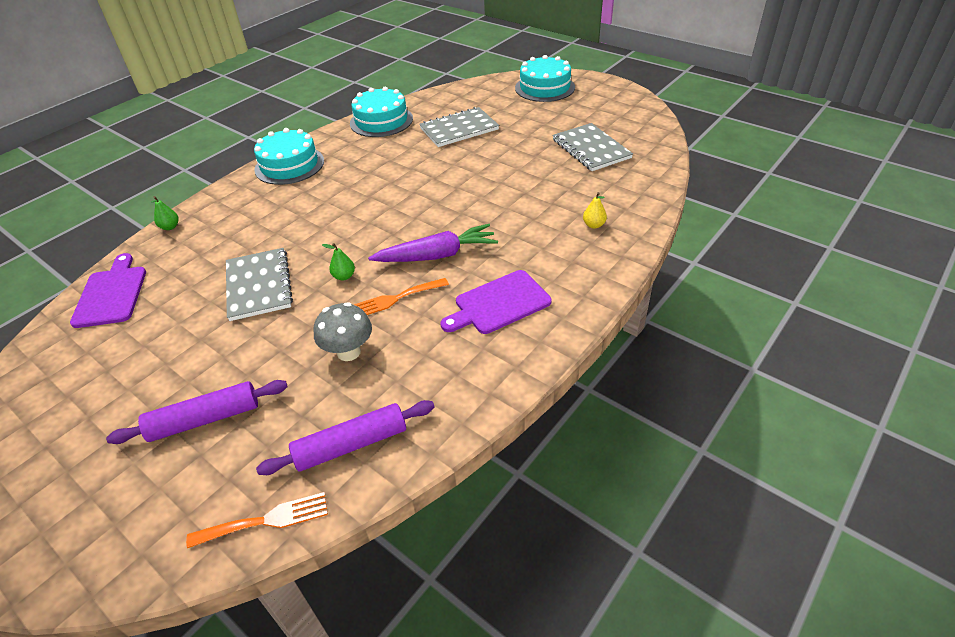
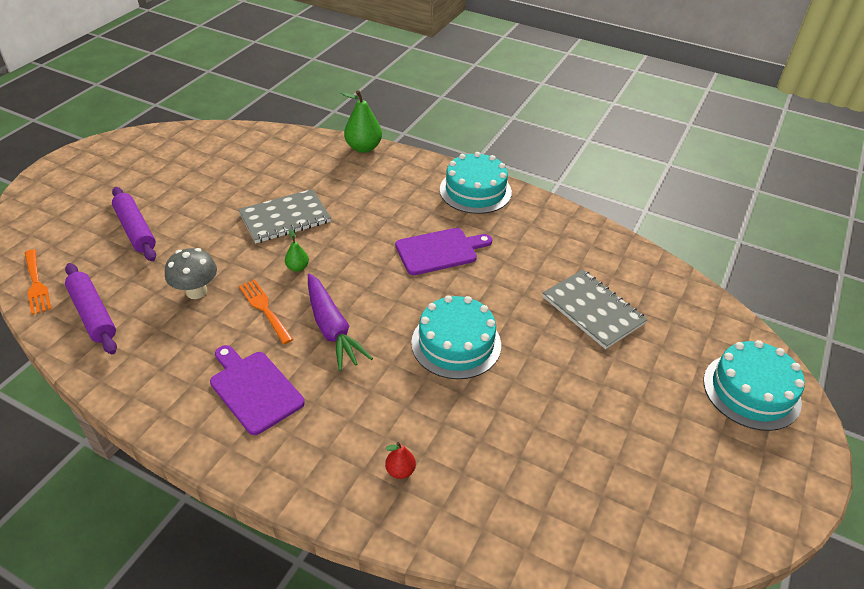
camera: 75 degrees right, 0 degrees up
purple cutting board [70,253,146,328] -> purple cutting board moved to [395,228,492,275]
green pear [151,196,179,230] -> green pear [341,90,382,153], size x1.91
turquoise cake [350,86,413,137] -> turquoise cake moved to [411,295,501,379]
grey notebook [552,123,633,171] -> none
yellow pear [583,192,607,229] -> red pear [385,442,416,479]

